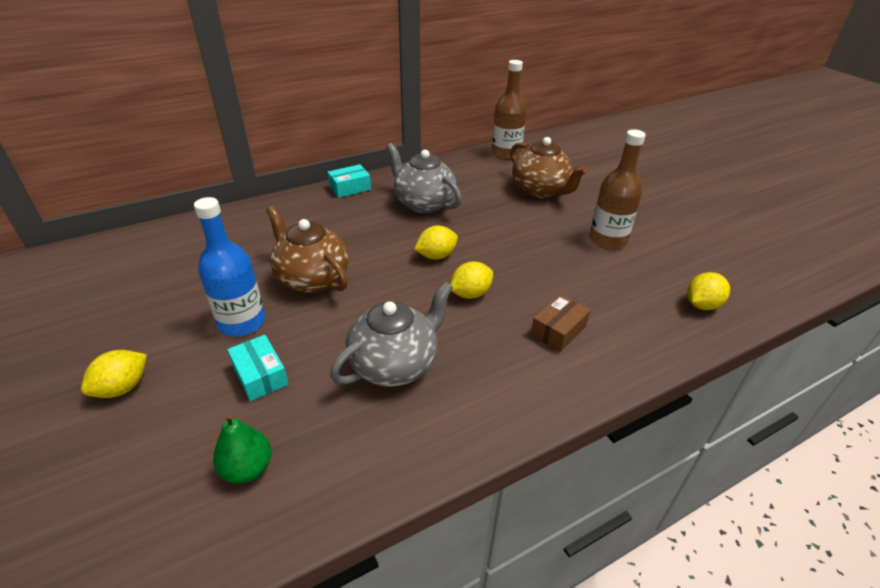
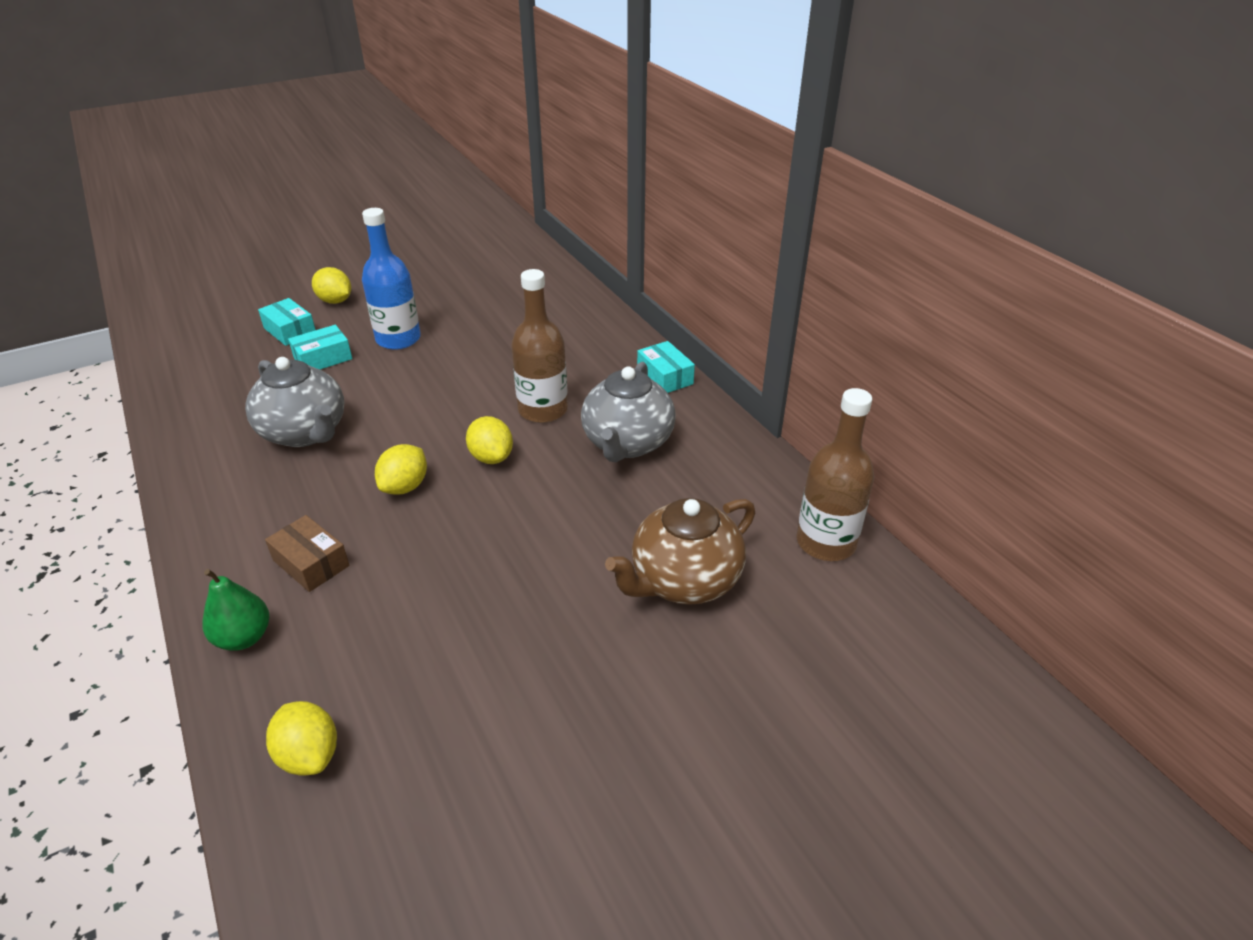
camera: 90 degrees right, 0 degrees up
green pear [213,413,272,484] -> green pear moved to [203,569,269,651]
brown teapot [266,206,349,293] -> none
grey teapot [386,143,462,214] -> grey teapot turned 150 degrees clockwise [581,362,676,462]
yellow lemon [450,261,493,299] -> yellow lemon turned 60 degrees clockwise [375,444,427,495]
brown bottle [589,129,646,250] -> brown bottle moved to [511,269,568,423]
none -> turquoise box [258,298,316,346]

